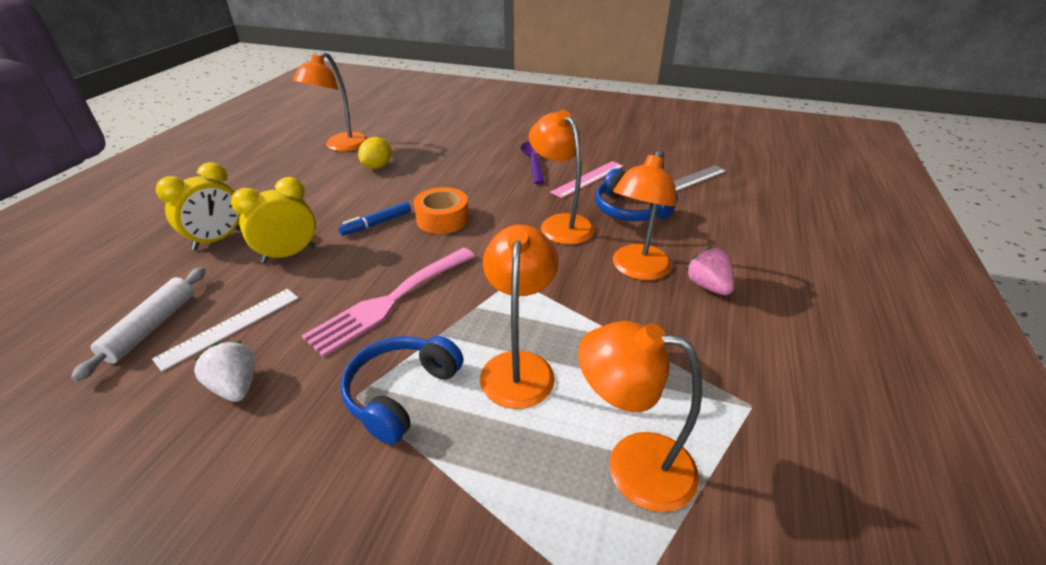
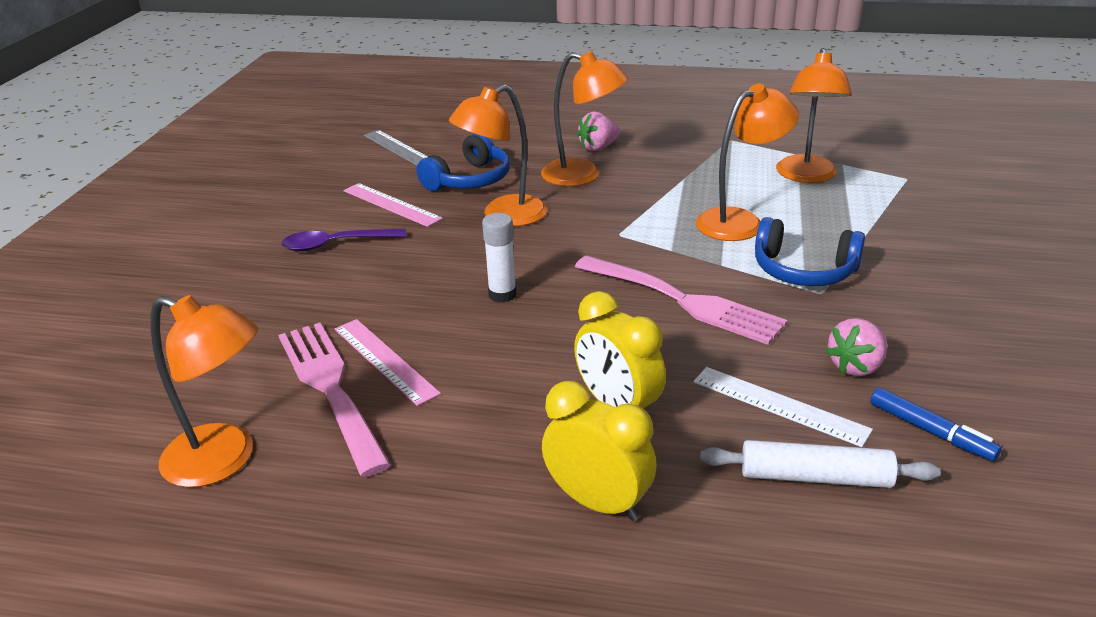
camera: 95 degrees left, 5 degrees down
white strawberry [194,341,255,402] -> pink strawberry [825,318,887,376]
blue marker [338,202,411,236] -> blue marker moved to [870,388,1002,461]
yellow lemon [358,137,392,169] -> pink fork [278,323,391,477]
orange tape [414,187,469,234] -> white glue stick [482,213,517,303]
orange lamp [480,224,559,409] -> orange lamp turned 150 degrees clockwise [696,84,799,241]
none -> pink ruler [335,319,441,406]

